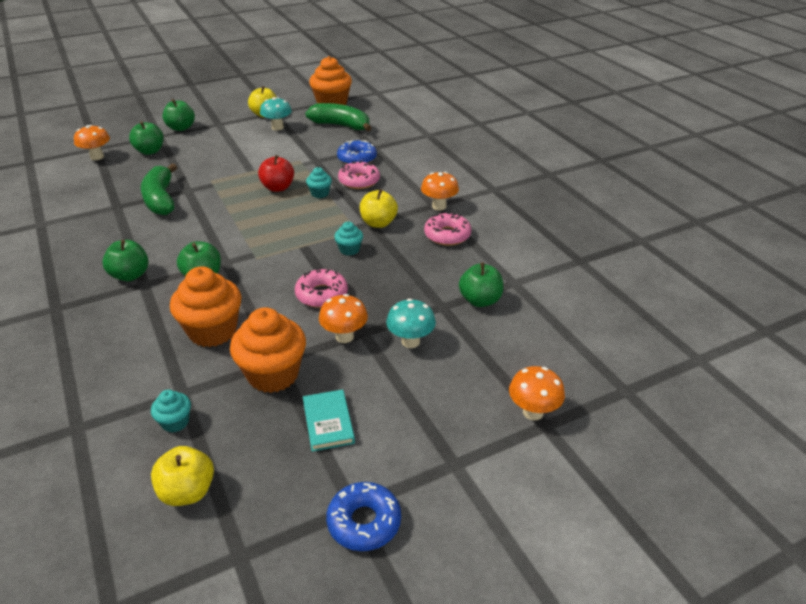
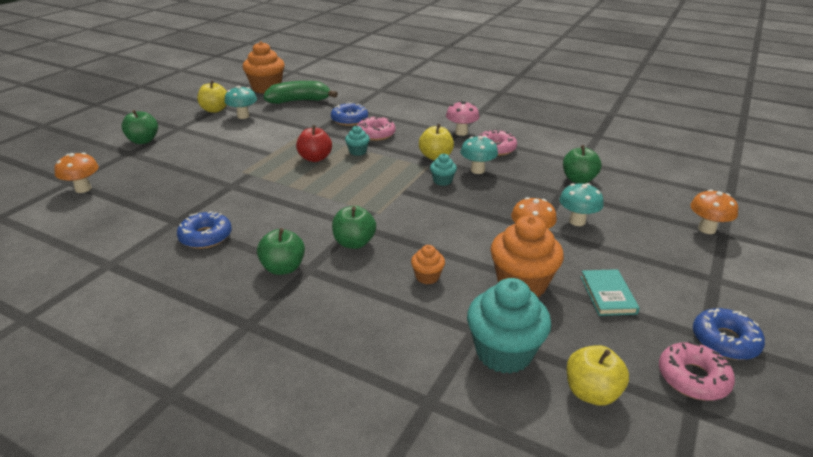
camera: 35 degrees left, 5 degrees down
green apple [129,121,164,155] -> none
green banana [141,163,177,215] -> none
turquoise cupcake [151,390,191,433] -> turquoise cupcake [467,278,551,374], size x2.04
orange cupcake [170,266,241,347] -> orange cupcake [411,245,445,284], size x0.49
pink donut [295,268,348,308] -> pink donut moved to [659,341,735,401]
turquoise book [303,389,355,452] -> turquoise book turned 45 degrees clockwise [581,269,640,316]
orange mushroom [421,172,459,210] -> pink mushroom [446,101,479,136]
none -> blue donut [177,211,232,249]
none -> turquoise mushroom [460,136,498,174]

